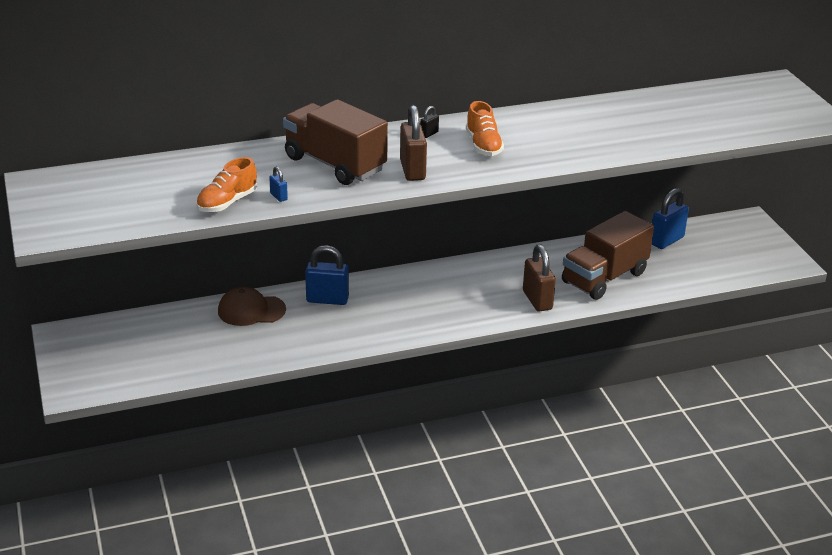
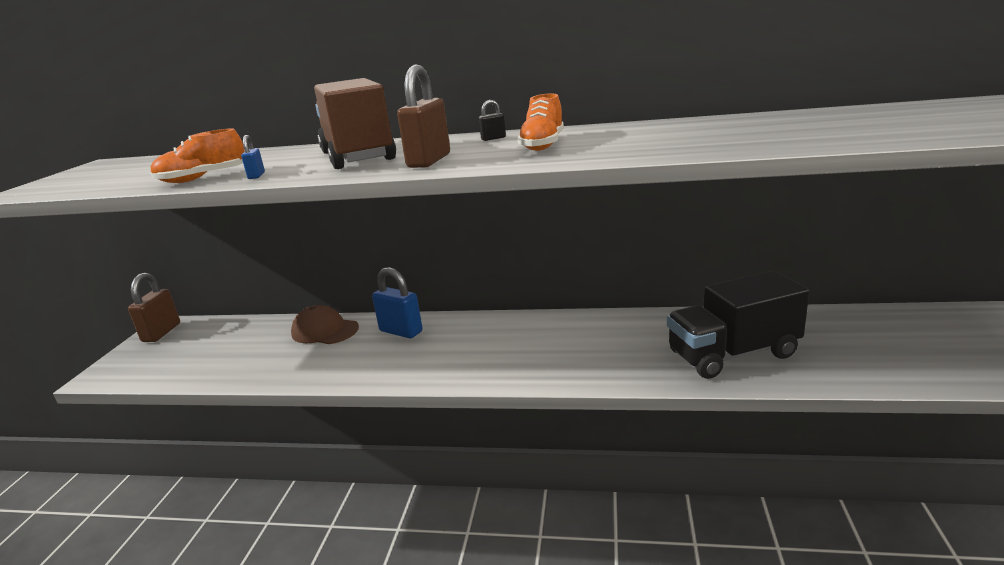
camera: 30 degrees right, 10 degrees down
brown padlock [523,244,556,312] -> brown padlock moved to [128,273,180,342]
brown truck [562,211,654,300] -> black truck [667,271,810,379]
blue padlock [652,188,689,249] -> none

